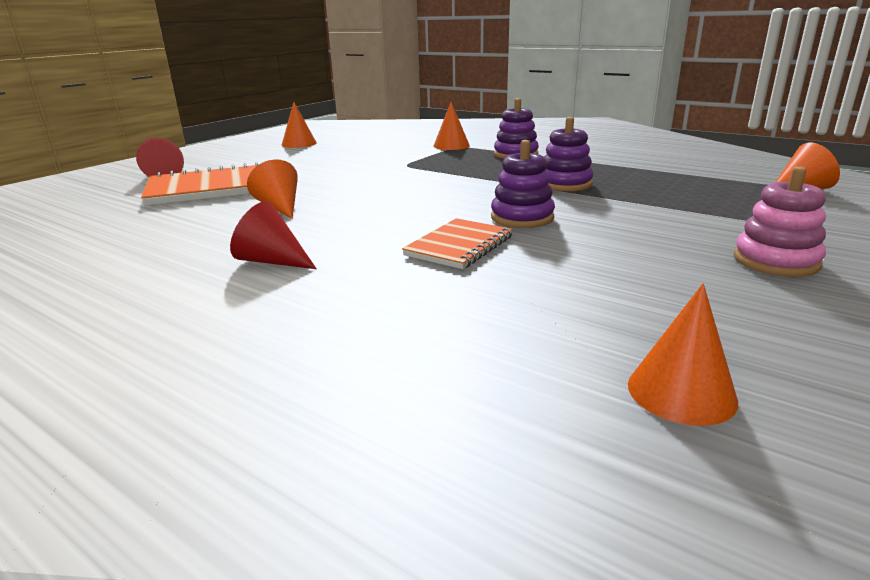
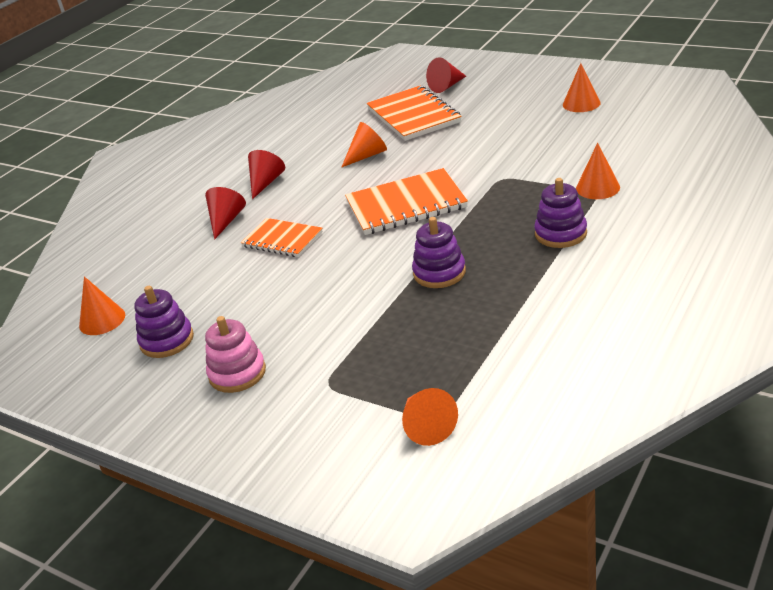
camera: 90 degrees right, 10 degrees up
purple stacking toy [491,140,555,228] -> purple stacking toy moved to [134,286,194,358]
none -> red cone [205,187,246,240]
none -> orange notebook [345,168,468,235]

